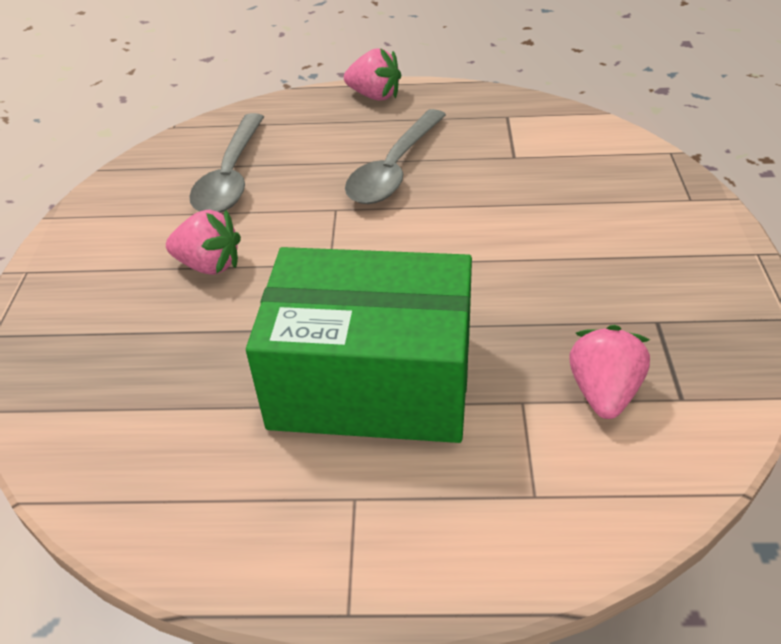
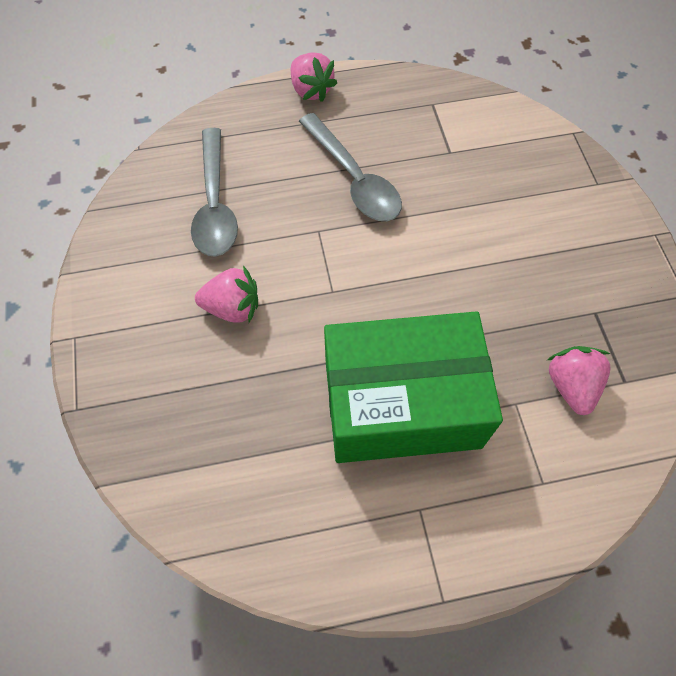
camera: 15 degrees left, 20 degrees up
pink strawberry [344,48,401,100] -> pink strawberry turned 45 degrees clockwise [291,52,337,102]
grey spoon [345,109,446,204] -> grey spoon turned 45 degrees counterclockwise [299,113,402,221]

